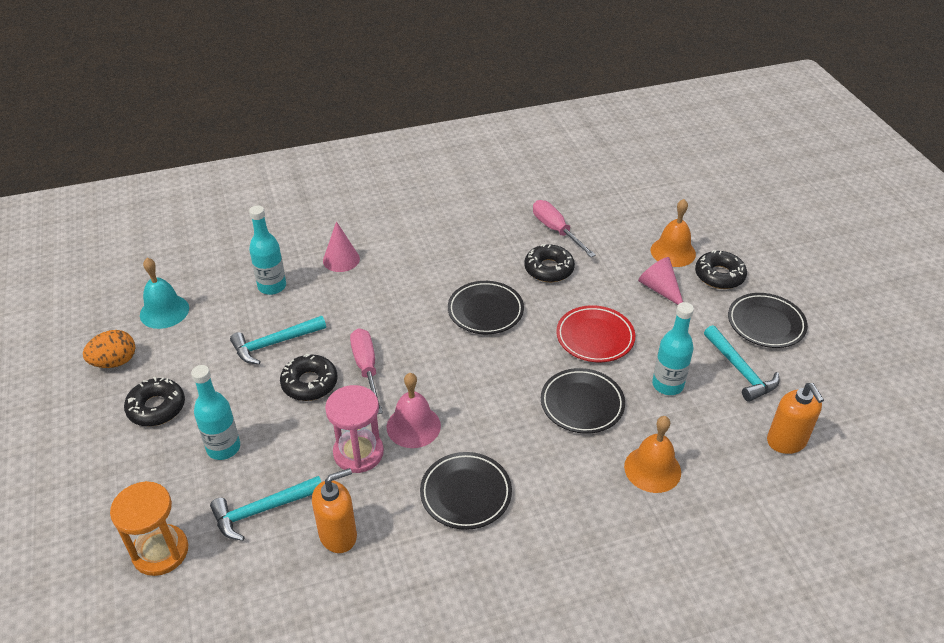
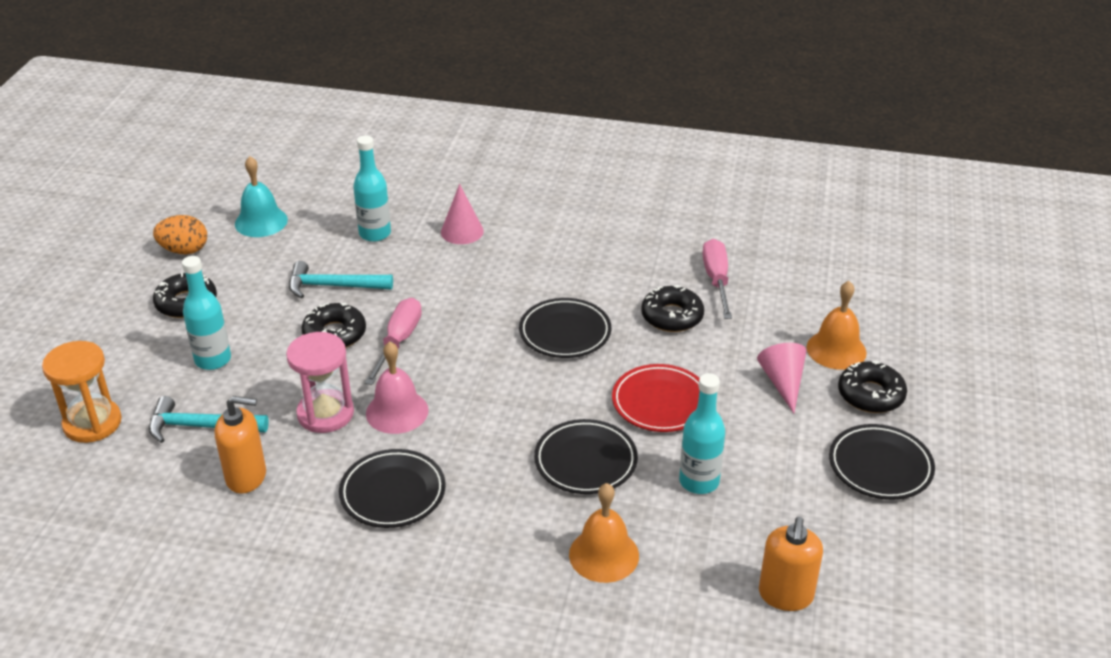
camera: 30 degrees right, 5 degrees down
turquoise hammer [704,325,779,402] -> none

